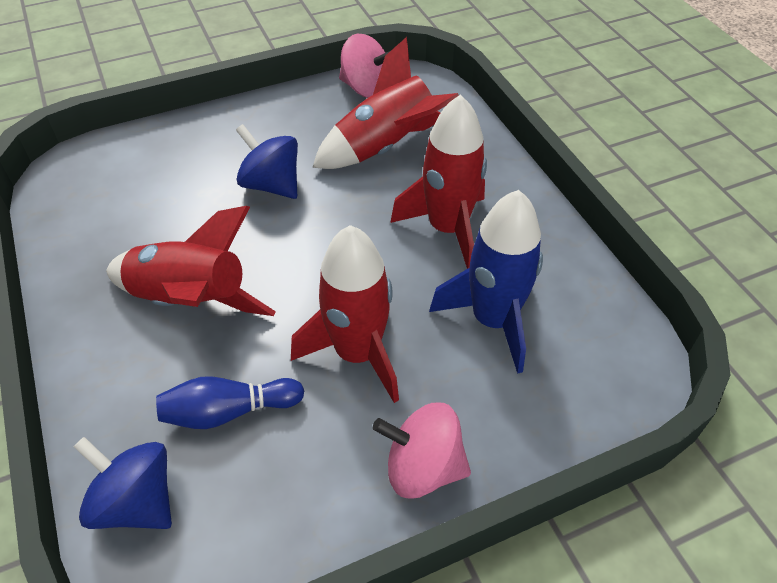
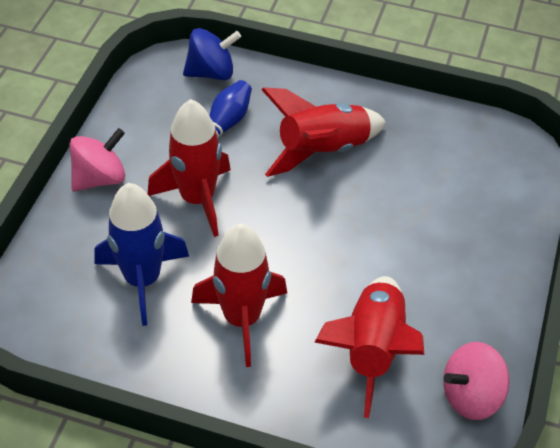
camera: 130 degrees right, 0 degrees up
blue spinning top [236,124,298,199] -> none

